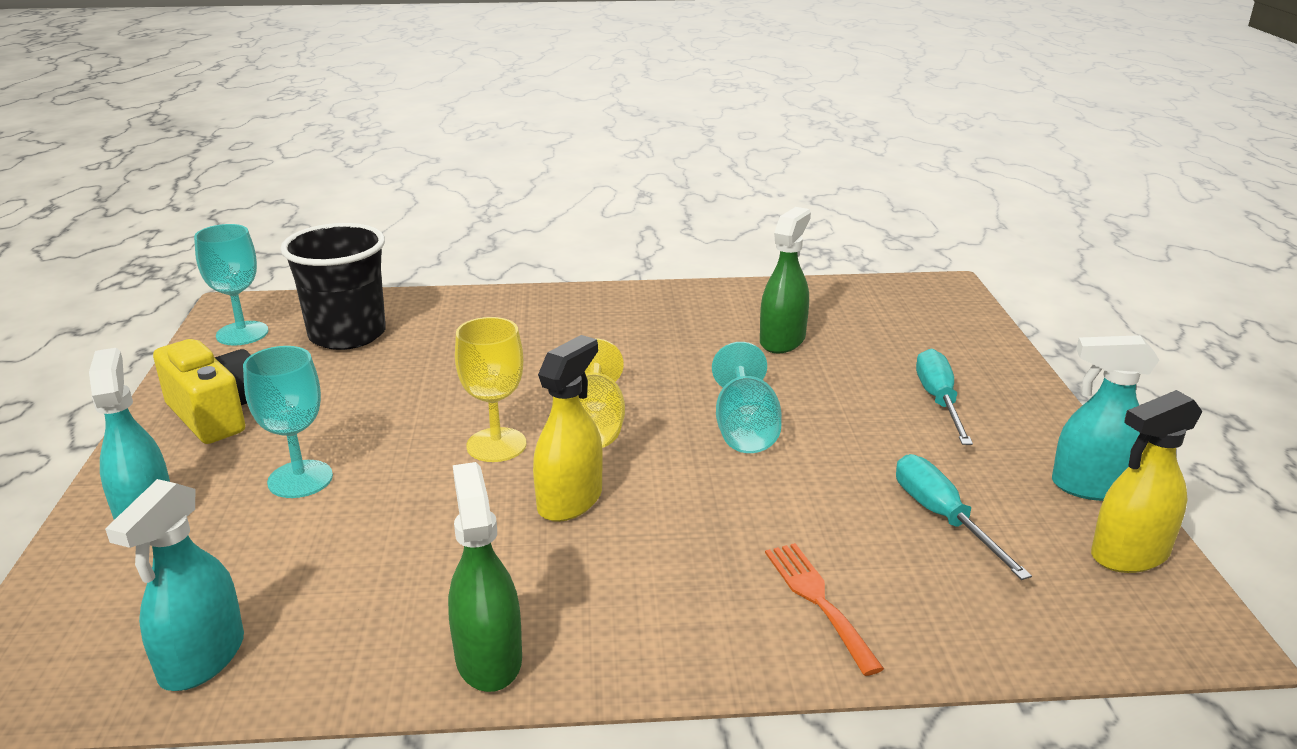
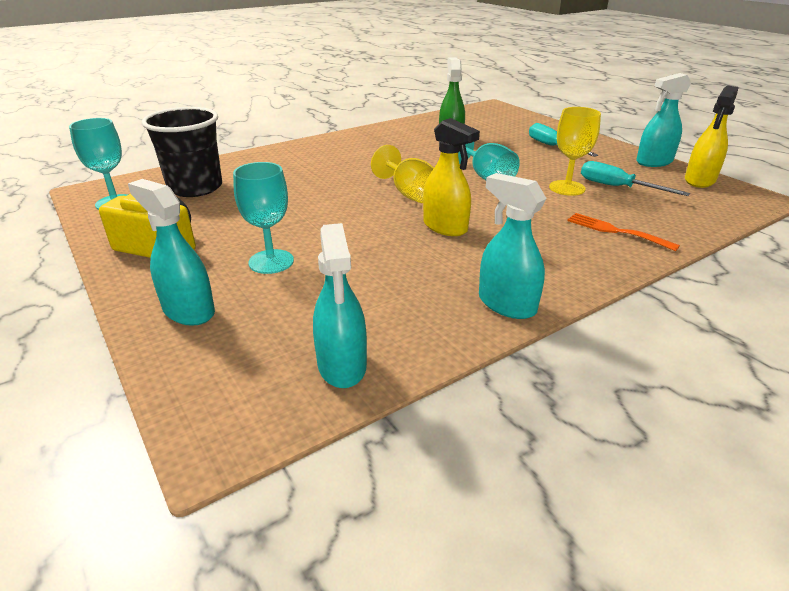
camera: 30 degrees left, 5 degrees up
green spray bottle [448,462,522,692] -> turquoise spray bottle [479,173,547,319]
yellow goblet [455,317,527,462] -> yellow goblet moved to [549,107,601,196]
yellow spray bottle [533,335,603,522] -> yellow spray bottle turned 135 degrees clockwise [423,118,480,236]

